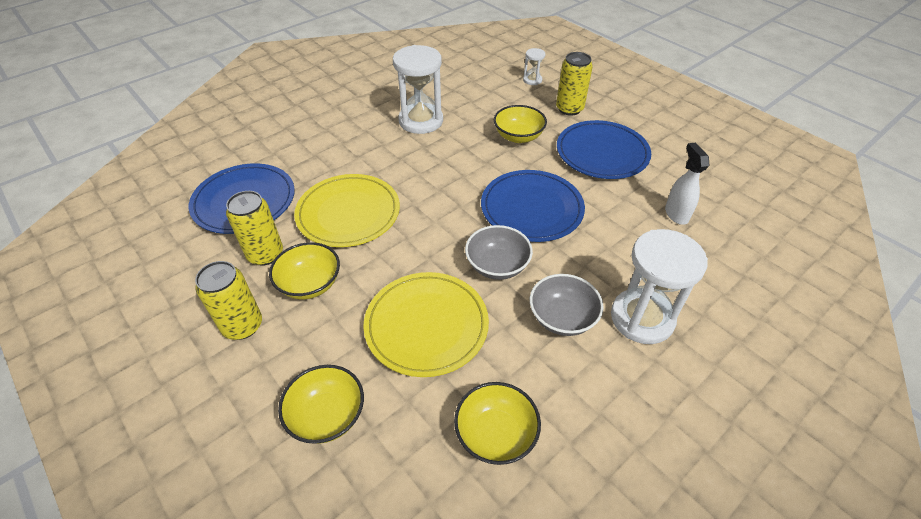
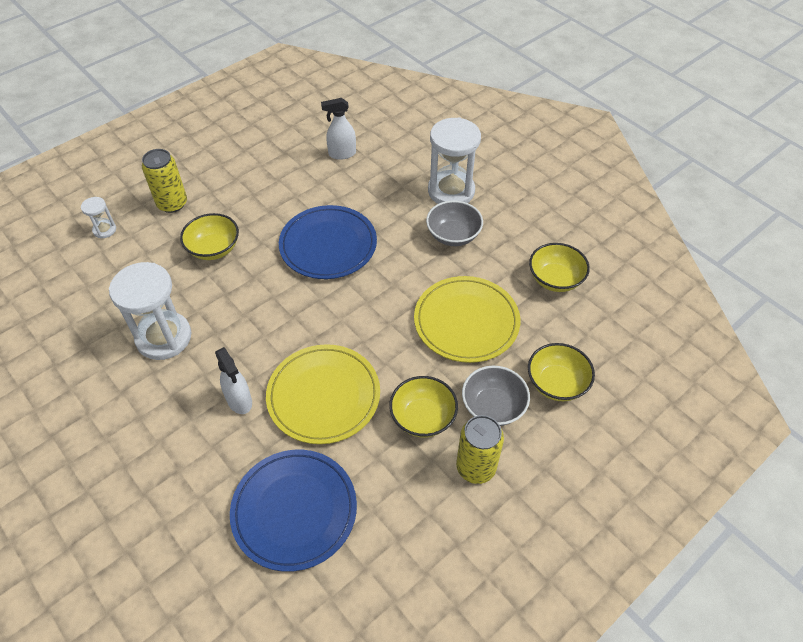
camera: 90 degrees left, 5 degrees up
yellow can [226,191,283,266] -> none
grey bowl [465,225,533,280] -> grey bowl moved to [462,366,530,426]
blue plate [557,120,651,179] -> none
none -> white spray bottle [215,347,252,414]

